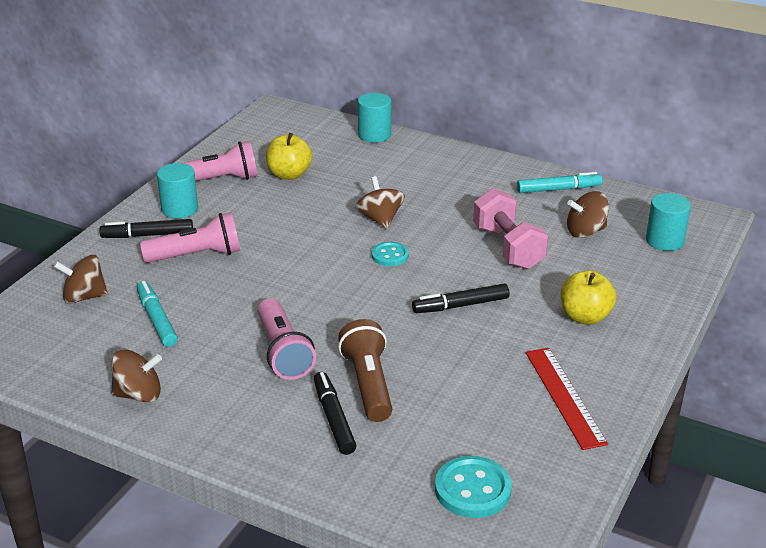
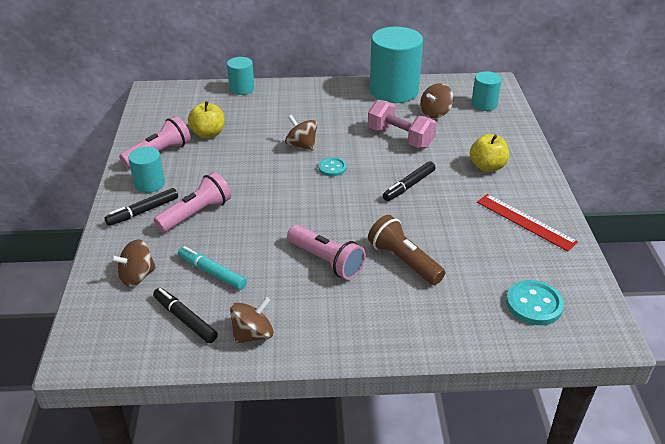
camera: 30 degrees left, 5 degrees up
black marker [314,372,357,455] -> black marker moved to [153,288,218,343]
turquoise marker [517,172,603,193] -> turquoise cylinder [370,27,423,103]

